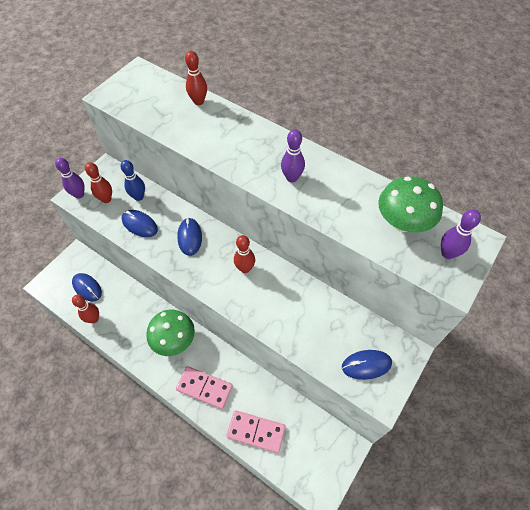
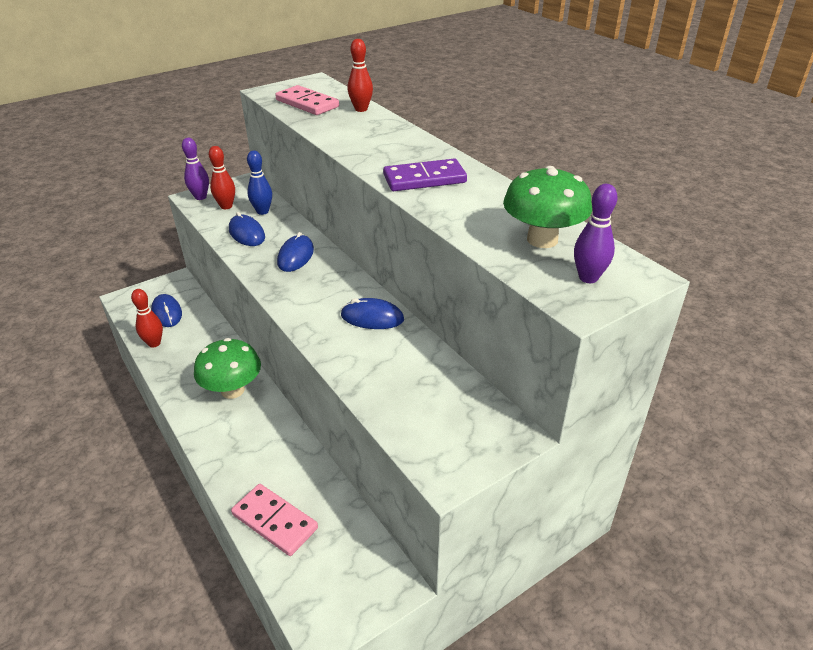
camera: 20 degrees right, 20 degrees down
pink domino [176,366,233,409] -> pink domino moved to [275,85,339,115]
red bowling pin [234,235,255,273] -> none
purple bowling pin [281,129,305,182] -> purple domino [383,159,467,191]
blue mouse [342,350,392,380] -> blue mouse moved to [341,298,404,329]

